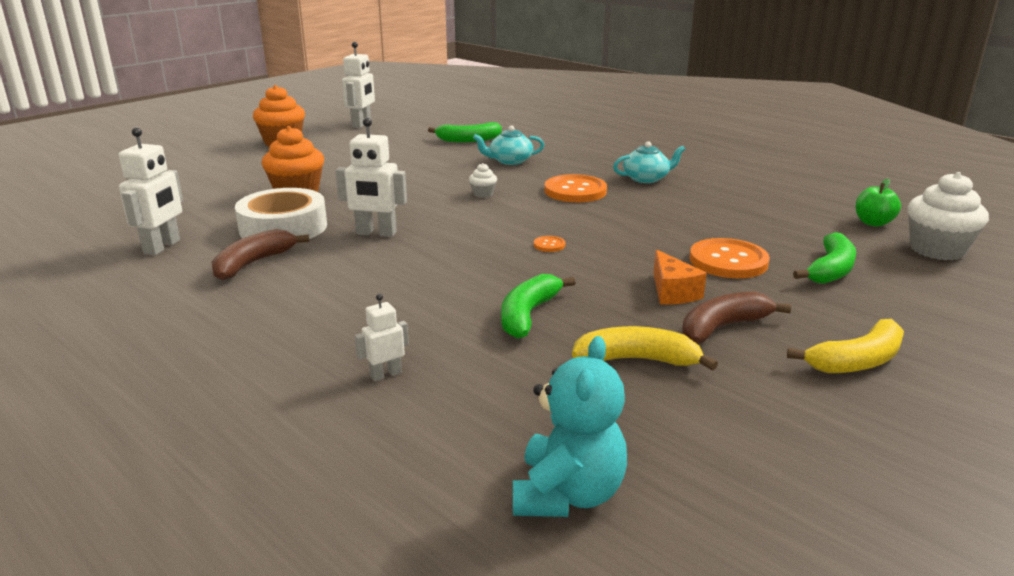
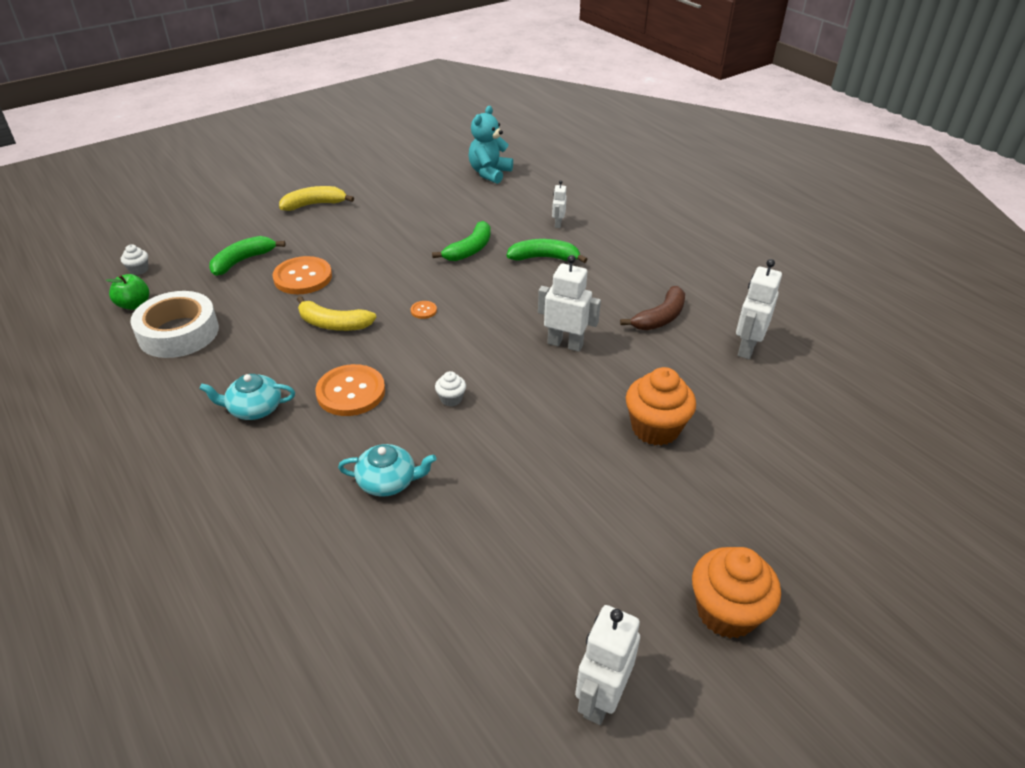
camera: 170 degrees left, 15 degrees up
white tape [235,188,327,239] -> white tape moved to [130,291,219,358]
white robot [355,294,409,382] -> white robot turned 120 degrees clockwise [552,180,567,228]
green banana [428,122,502,142] -> green banana moved to [507,239,588,263]
yellow banana [572,326,718,371] -> yellow banana moved to [297,296,377,331]
orange cheese [653,249,707,305] -> none
brown banana [682,292,791,344] -> none
white cupcake [908,172,989,261] -> white cupcake [121,244,148,275], size x0.47

